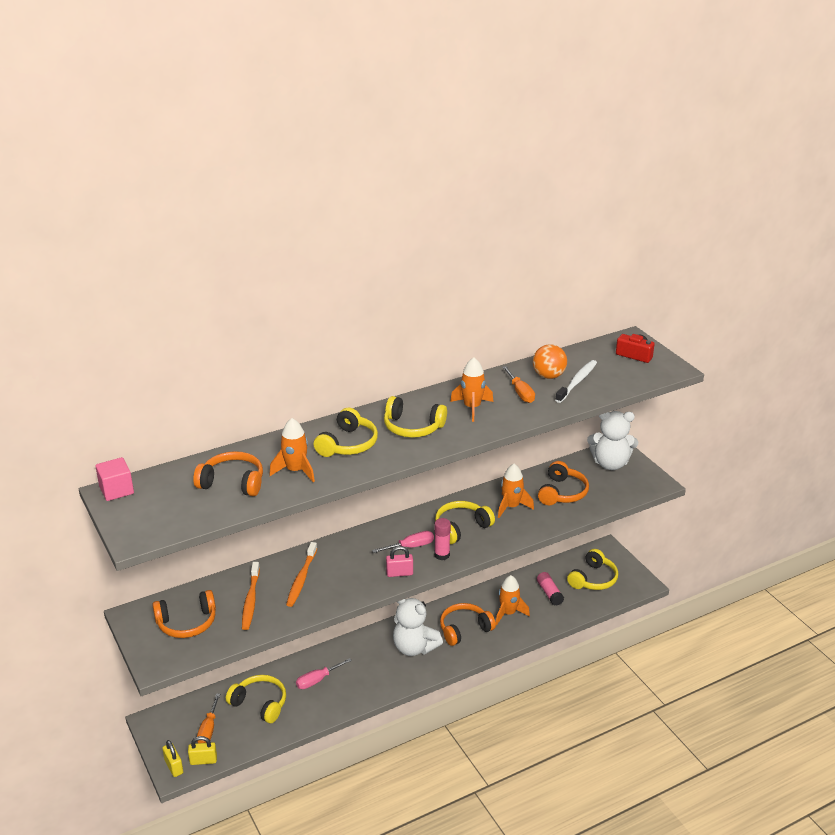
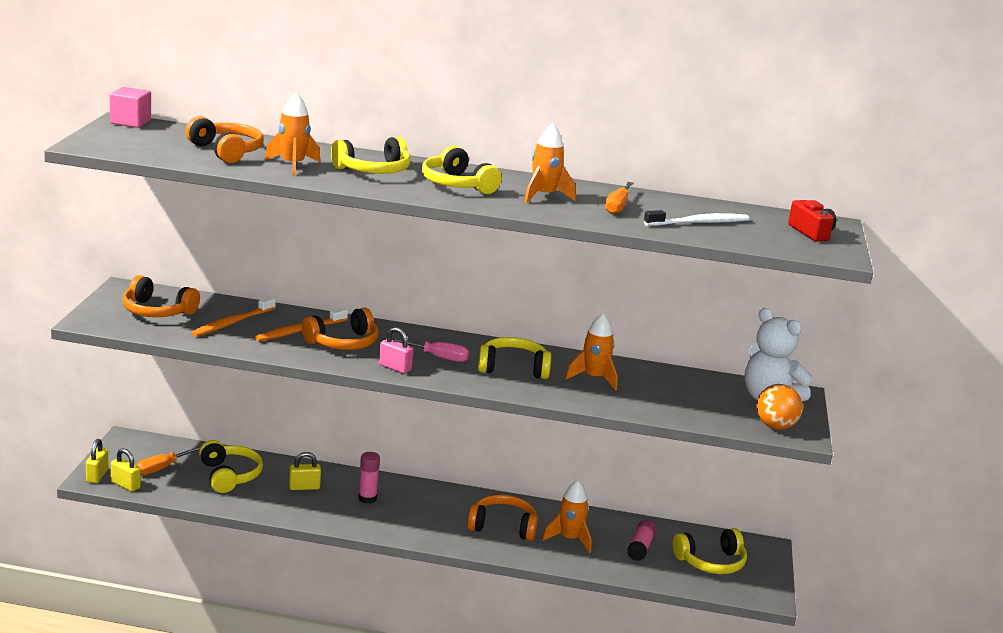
camera: 35 degrees right, 10 degrees down
pink screwdriver [296,658,352,689] -> yellow padlock [289,452,321,490]
white teddy bear [393,598,443,656] -> none
pink glue stick [434,518,451,560] -> pink glue stick moved to [358,452,380,504]
orange ball [533,344,567,379] -> orange ball moved to [756,384,803,430]
orange headphones [538,461,589,505] -> orange headphones moved to [302,308,378,350]

